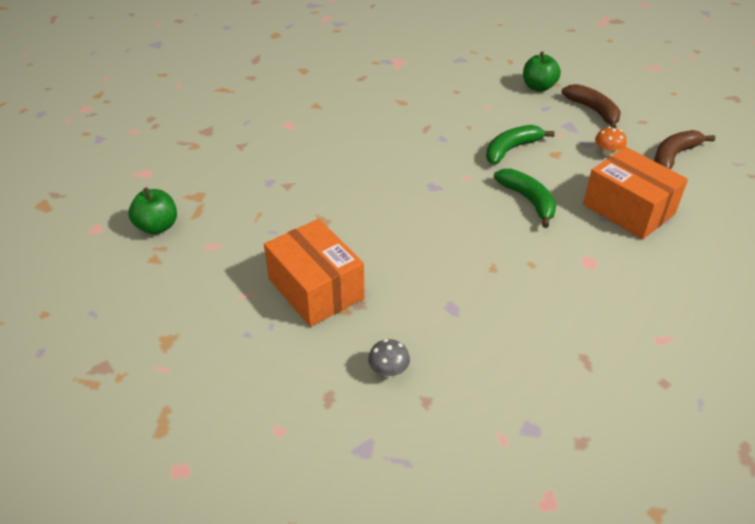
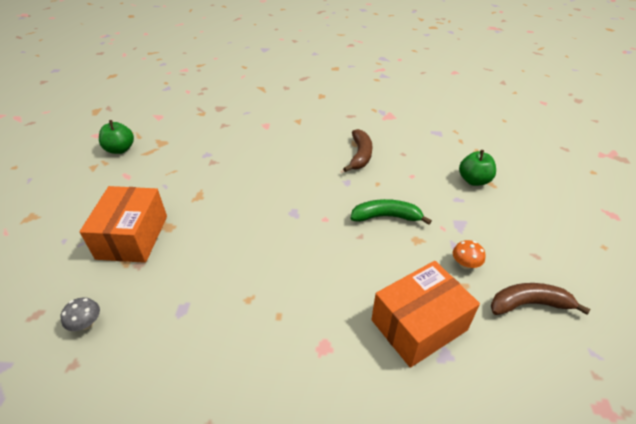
camera: 40 degrees right, 0 degrees up
green banana [494,169,556,228] -> none
brown banana [562,84,621,128] -> brown banana moved to [343,129,373,172]
orange box [583,147,688,239] -> orange box turned 60 degrees clockwise [371,261,480,368]

